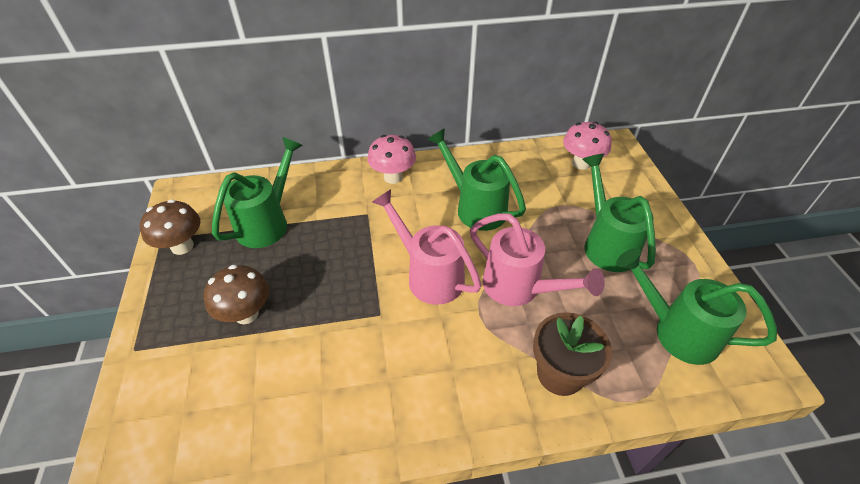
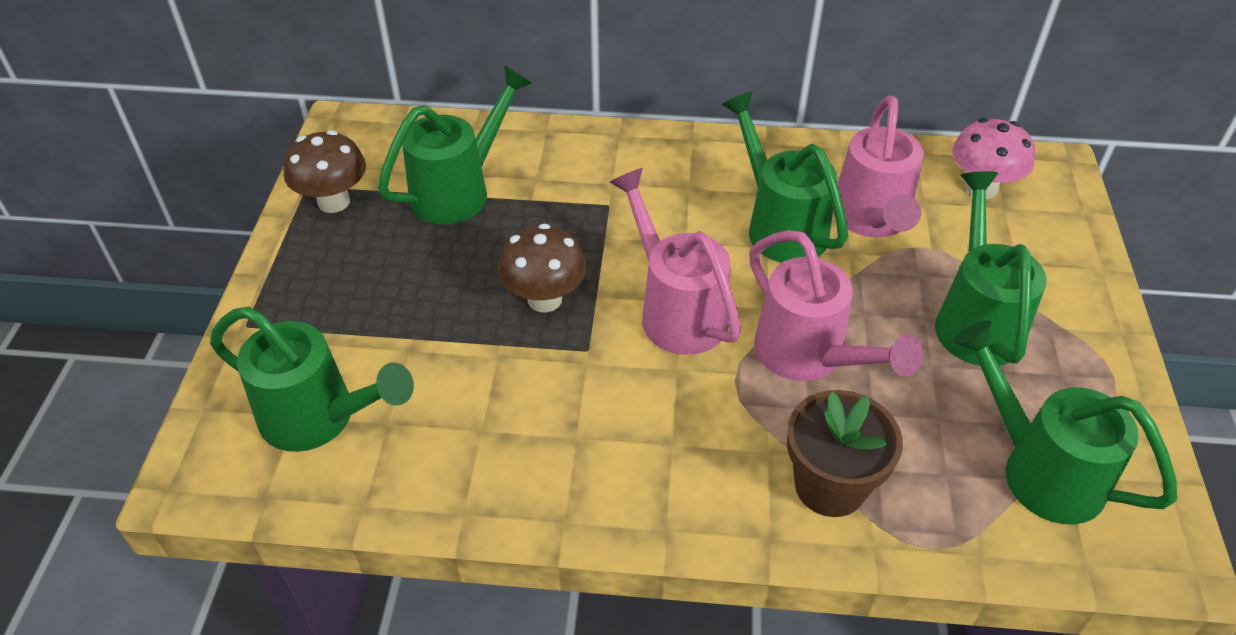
camera: 15 degrees right, 0 degrees up
brown mushroom [204,265,269,324] -> brown mushroom moved to [498,224,587,312]
pink mushroom [367,135,416,184] -> none
none -> green watering can [210,306,414,452]
none -> pink watering can [833,95,923,237]

